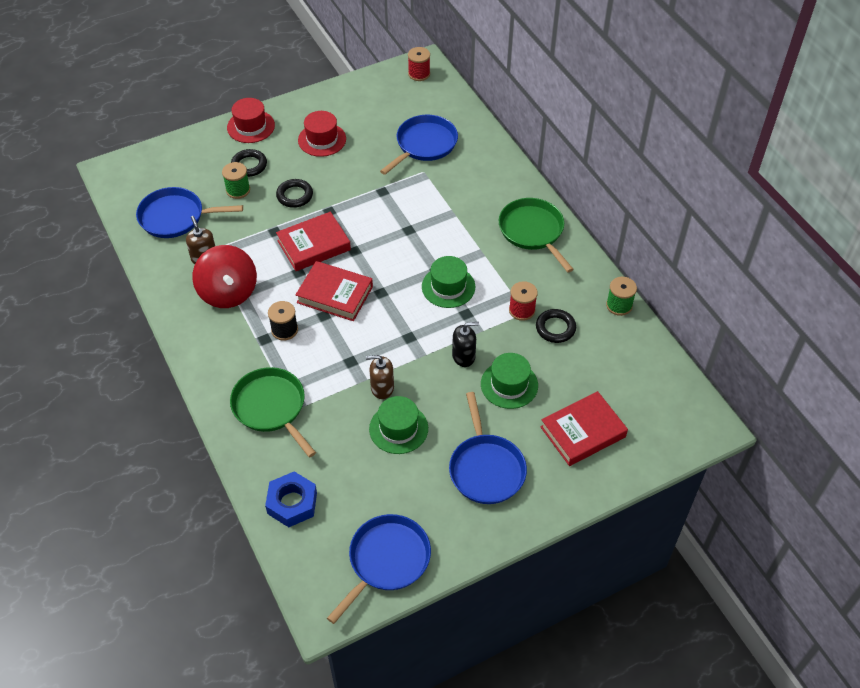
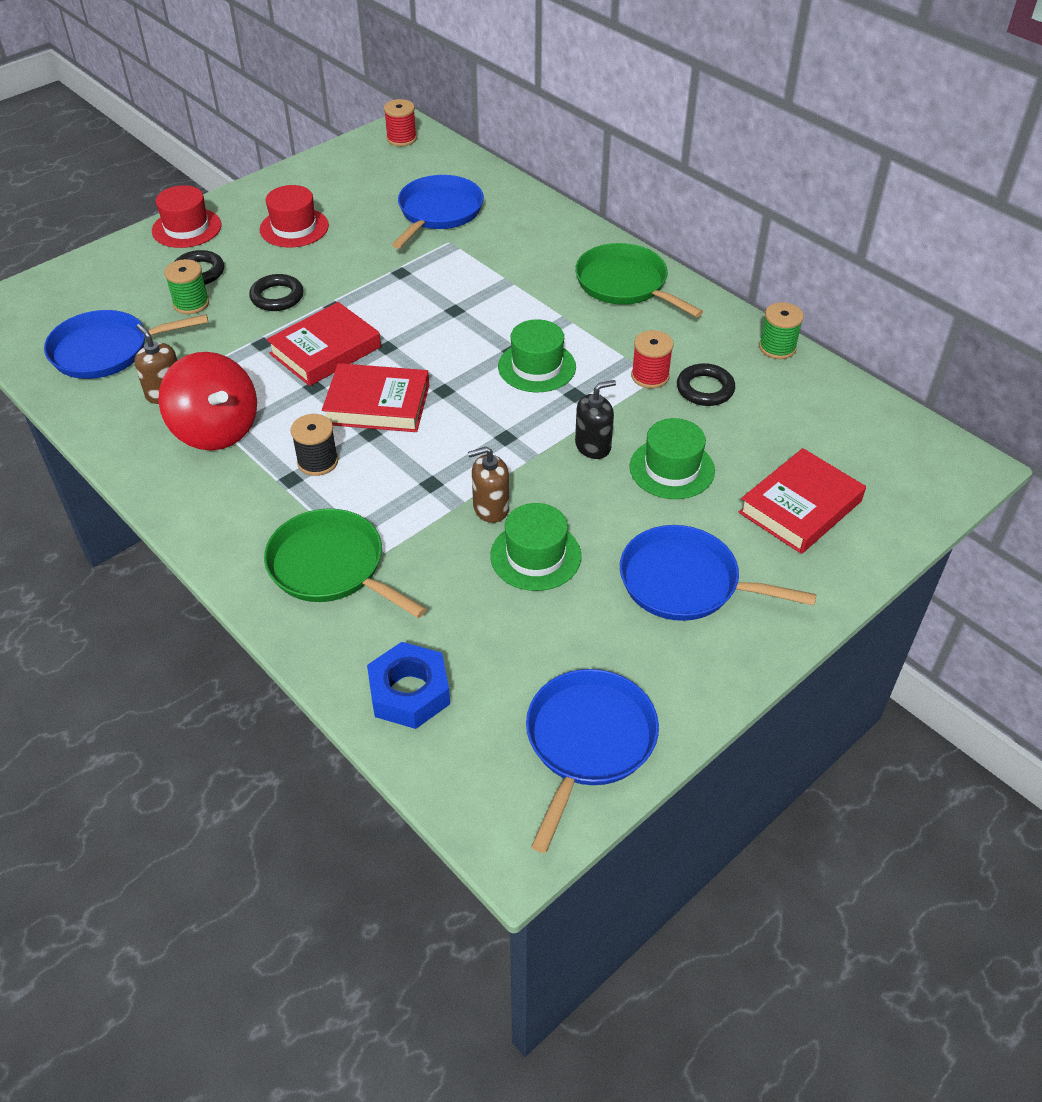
camera: 15 degrees left, 5 degrees down
blue pan [449,392,527,504] -> blue pan turned 135 degrees clockwise [620,525,817,621]

